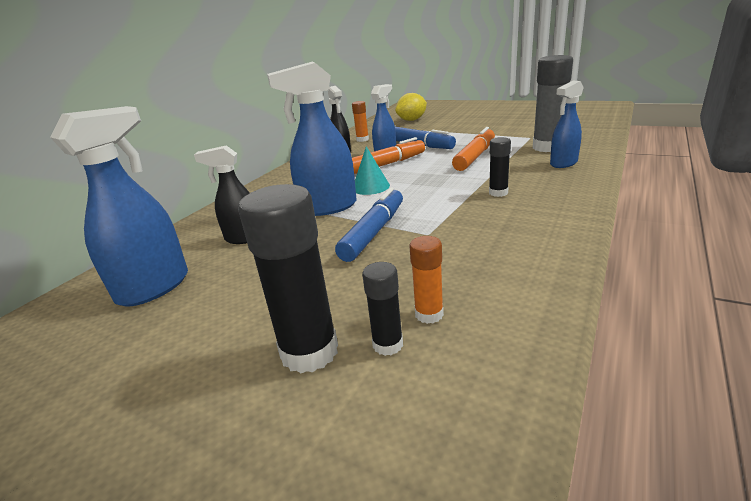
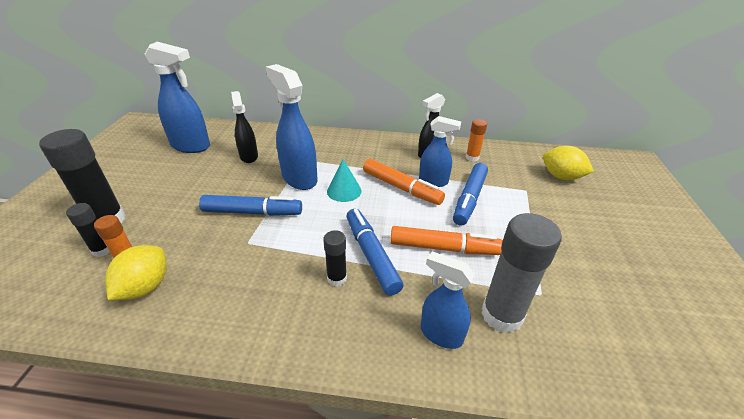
camera: 65 degrees right, 10 degrees up
none -> yellow lemon [105,245,167,300]
none -> blue marker [347,209,404,296]

